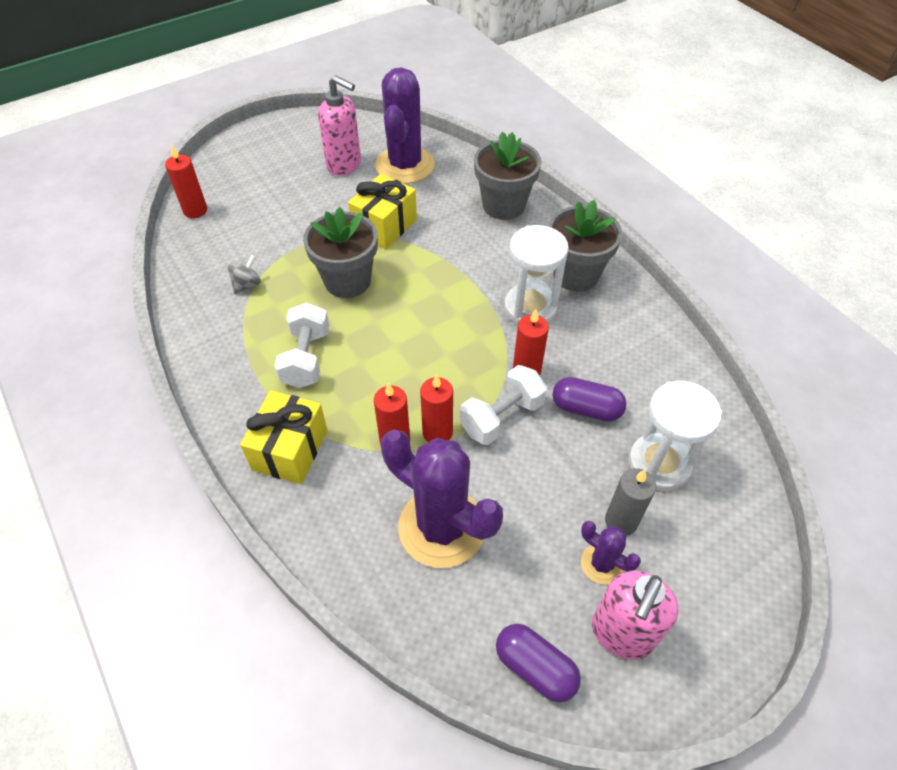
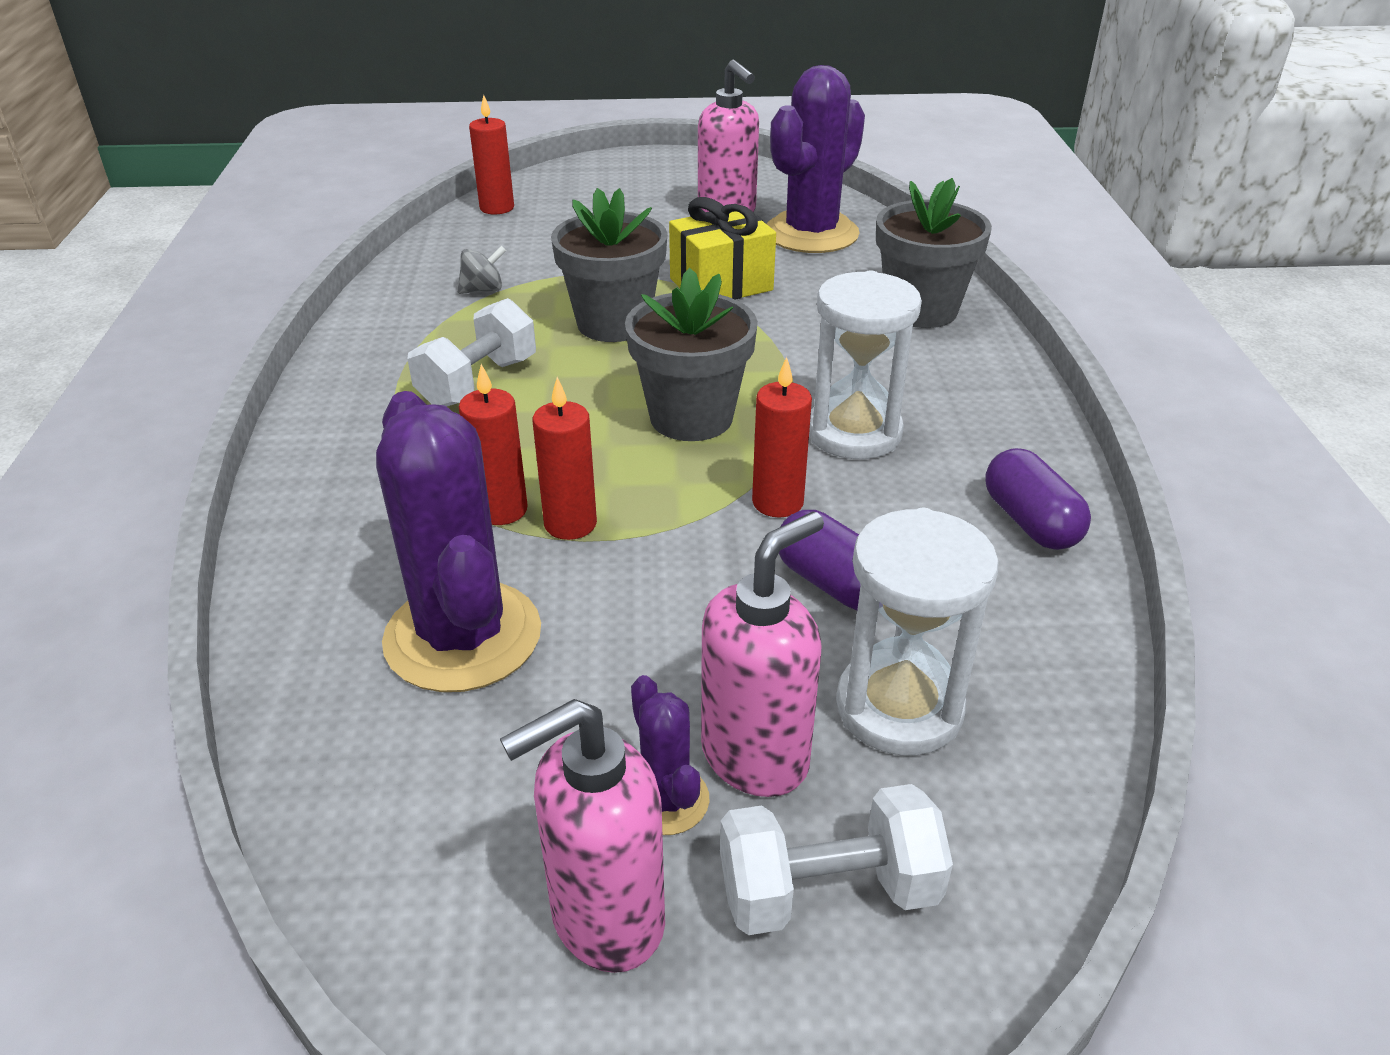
camera: 30 degrees right, 15 degrees down
yellow gift [240,390,327,484] -> none
white dumbbell [460,365,547,445] -> white dumbbell moved to [720,784,953,935]
purple capsule [496,624,581,702] -> purple capsule moved to [985,448,1091,550]
grey flower pot [548,200,622,292] -> grey flower pot moved to [625,268,758,441]
grey candle [605,468,656,536] -> pink soap dispenser [701,512,824,797]

